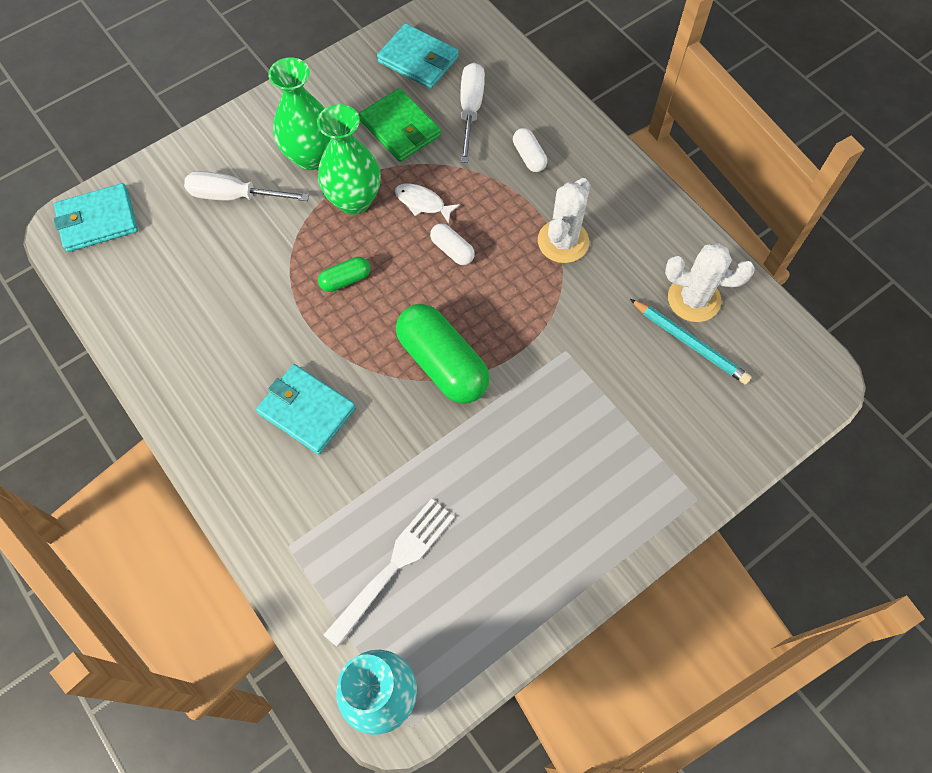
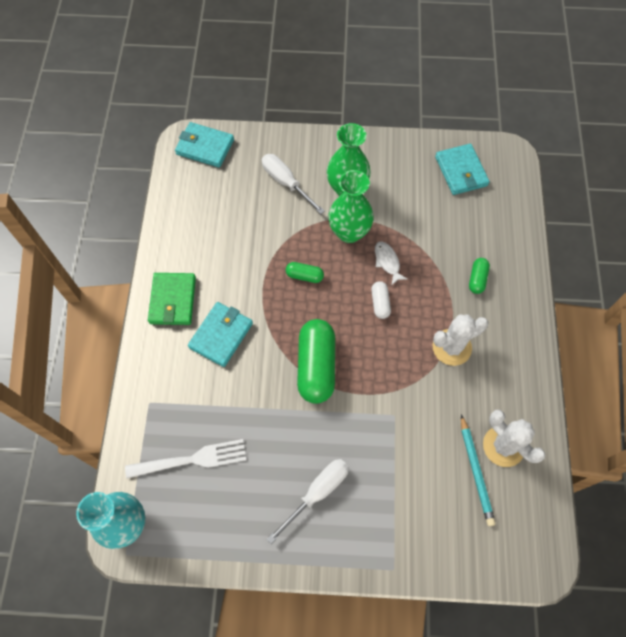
camera: 40 degrees right, 0 degrees up
turquoise wallet [256,364,356,454] -> turquoise wallet turned 45 degrees clockwise [188,302,253,367]
green wallet [359,88,441,162] -> green wallet moved to [148,273,196,325]
white screwdriver [460,62,485,163] -> white screwdriver moved to [267,459,349,544]
white capsule [513,128,547,172] -> green capsule [469,258,490,294]

